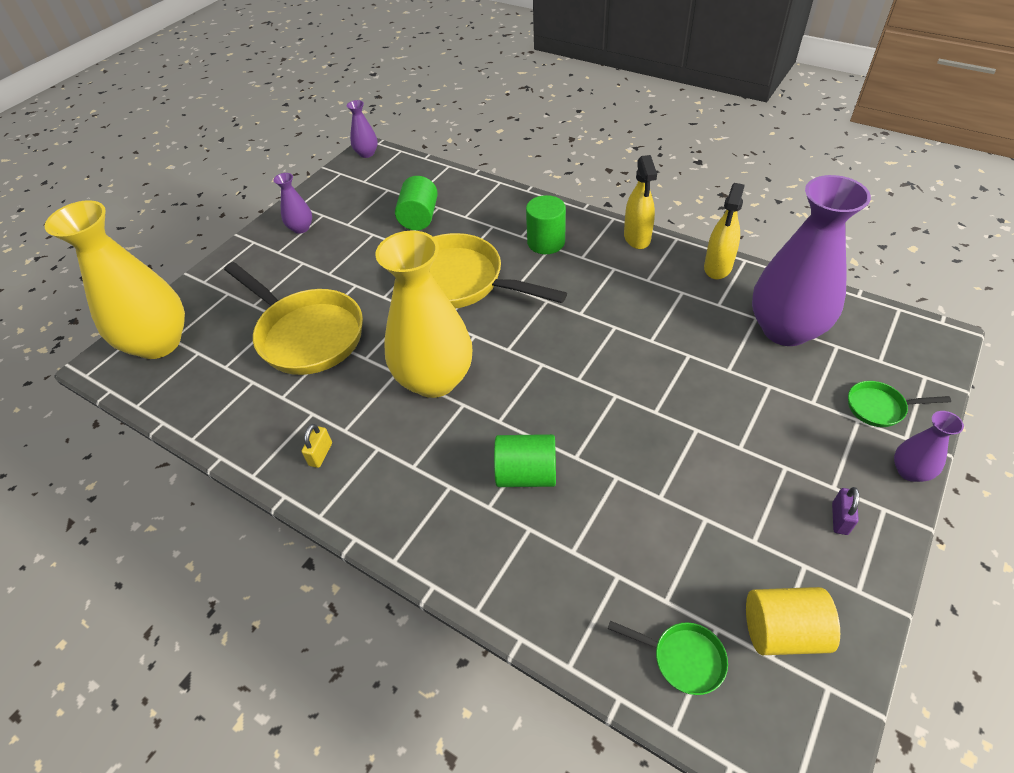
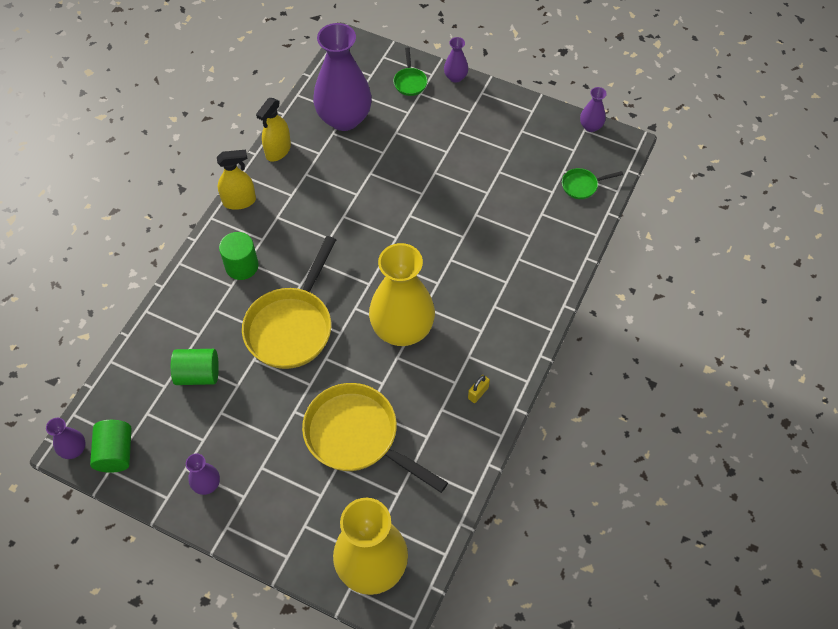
camera: 100 degrees left, 10 degrees up
yellow pan [224,262,363,375] -> yellow pan turned 90 degrees counterclockwise [302,383,448,493]
yellow padlock [301,424,332,468] -> yellow padlock turned 60 degrees counterclockwise [468,375,490,403]
green cylinder [494,434,556,487] -> green cylinder moved to [90,420,132,473]
green pan [608,621,728,695] -> green pan turned 120 degrees counterclockwise [562,168,623,199]
yellow spray bottle [704,183,745,279] -> yellow spray bottle turned 105 degrees clockwise [256,98,291,162]
yellow cylinder [746,587,840,655] -> none
purple padlock [832,487,859,535] -> none
none -> purple vase [580,87,607,132]

